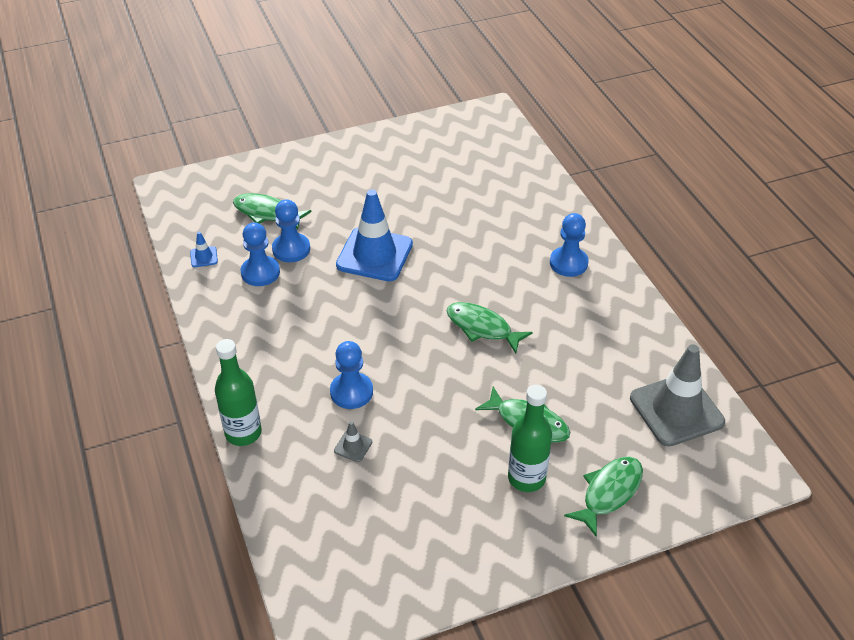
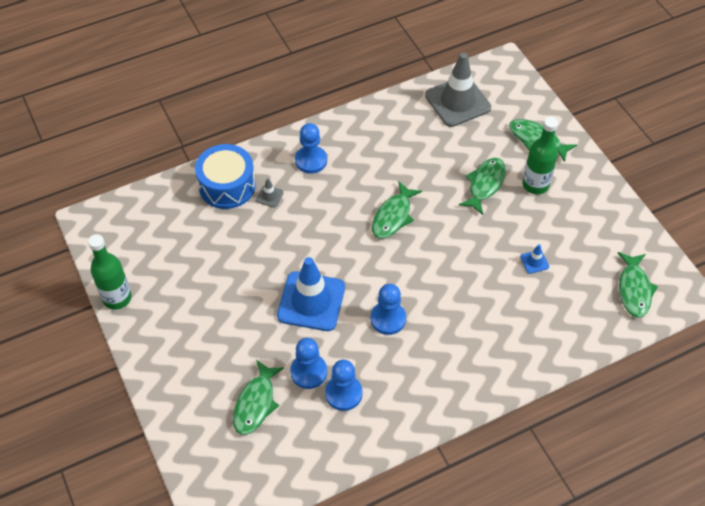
camera: 95 degrees left, 10 degrees up
blue traffic cone [190,232,218,267] -> blue traffic cone moved to [520,244,549,274]
green bottle [215,339,262,446] -> green bottle moved to [88,234,132,310]
blue pawn [330,341,373,409] -> blue pawn moved to [370,284,406,335]
grey traffic cone [334,421,372,462] -> grey traffic cone moved to [256,178,284,208]
none -> blue drum [195,144,256,209]
none -> green fish [618,252,658,318]

